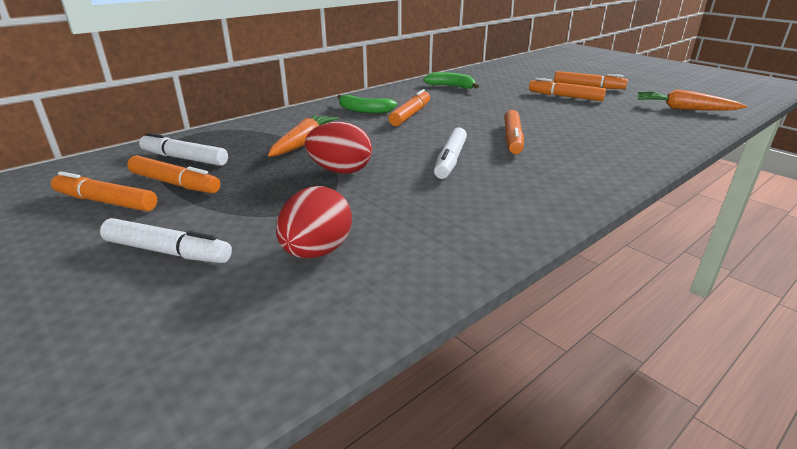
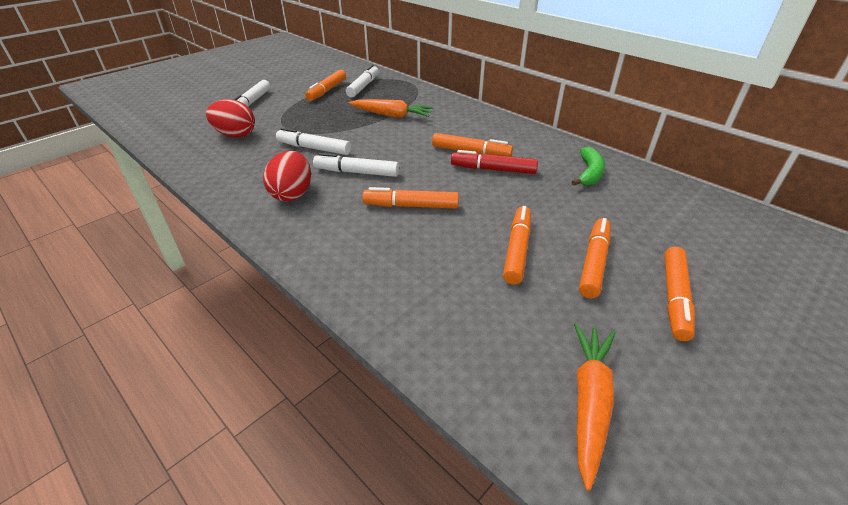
camera: 85 degrees right, 10 degrees up
orange marker [51,172,157,211] -> orange marker moved to [503,206,531,285]
red egg [305,122,372,174] -> red egg moved to [263,151,311,201]
green banana [338,95,397,114] -> none
none -> white marker [276,128,351,155]
none -> red marker [451,150,538,174]

